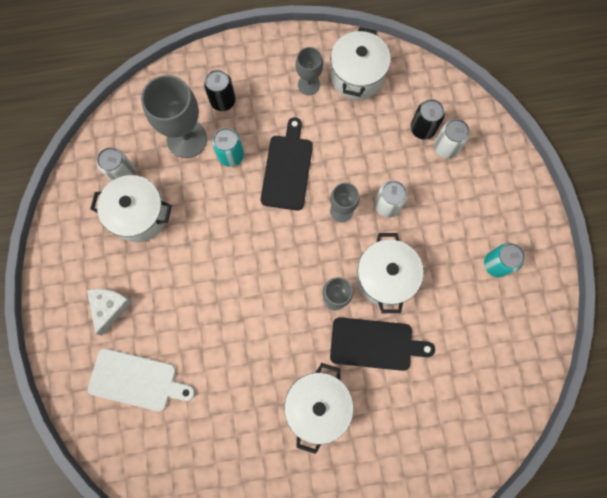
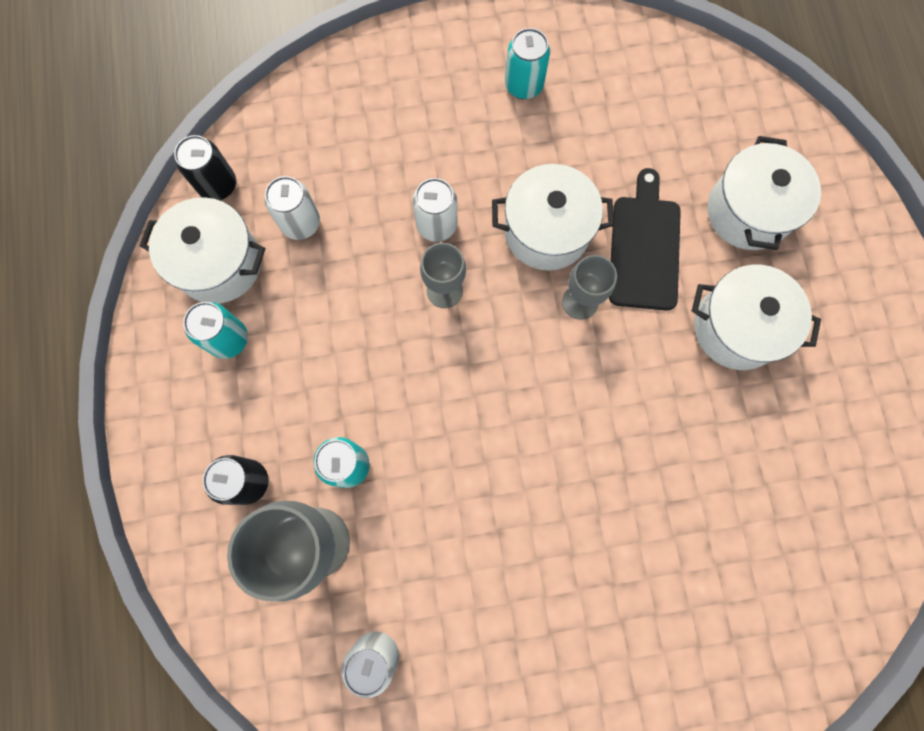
camera: 90 degrees left, 0 degrees up
white cheese [87,289,133,335] -> none
white cutting board [88,348,195,411] -> none
white pot [90,175,172,242] -> white pot moved to [708,136,821,250]
black cutting board [261,117,313,210] -> none
grey goblet [296,47,323,95] -> turquoise can [183,302,248,359]
black can [411,99,445,139] -> black can moved to [174,135,236,200]
white can [434,119,470,158] -> white can moved to [265,176,320,240]

